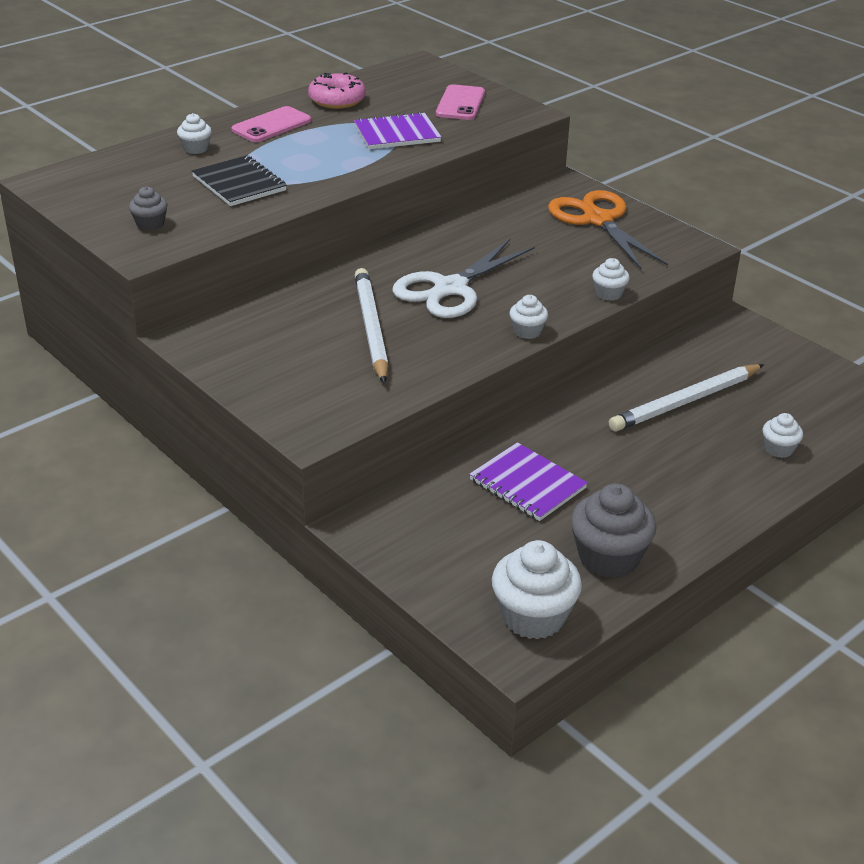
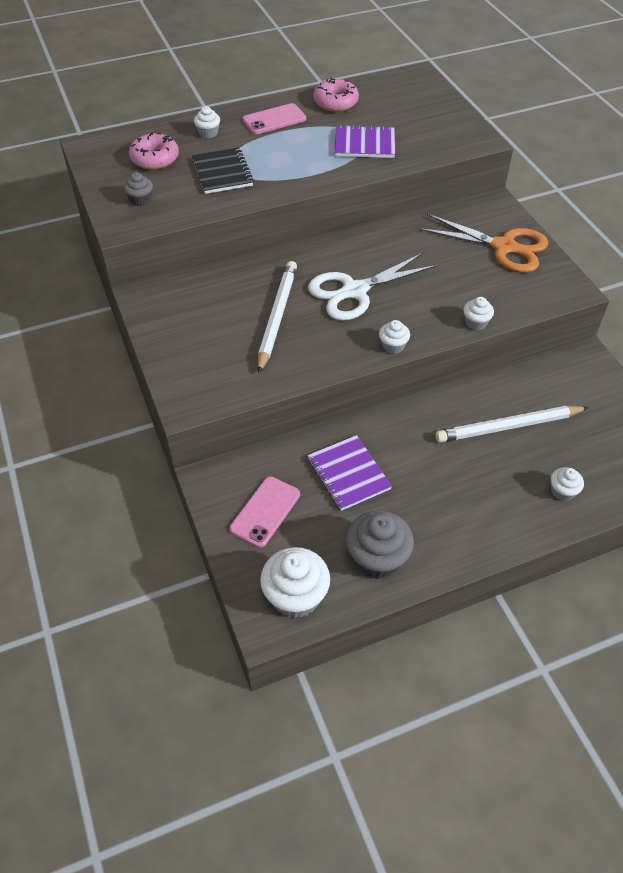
camera: 20 degrees right, 15 degrees up
pink phone [436,84,485,120] -> pink phone moved to [230,476,300,548]
orange scissors [548,190,668,269] -> orange scissors turned 120 degrees clockwise [418,214,548,272]
none -> pink donut [129,132,179,170]

